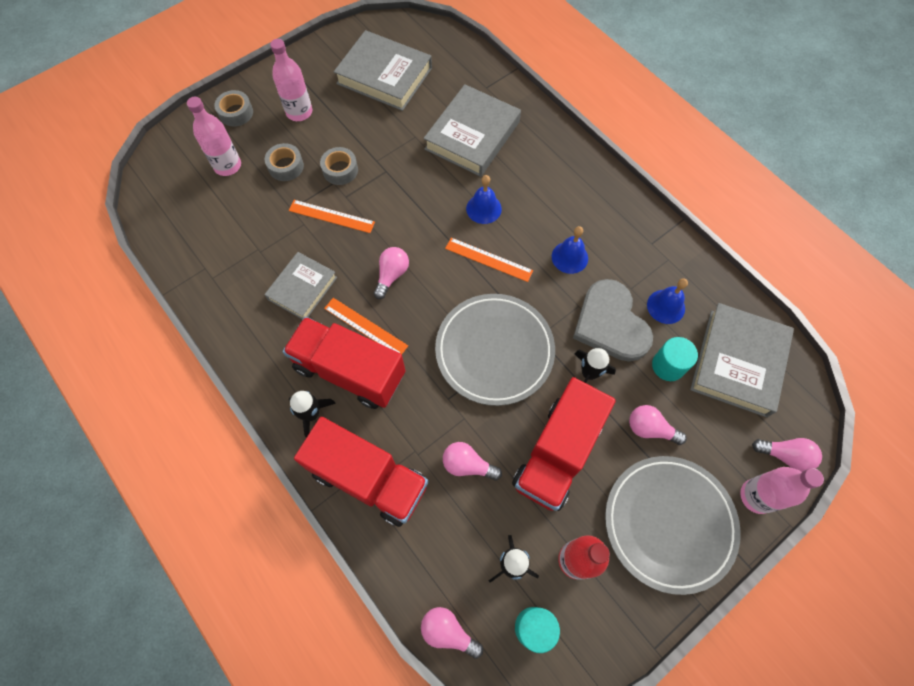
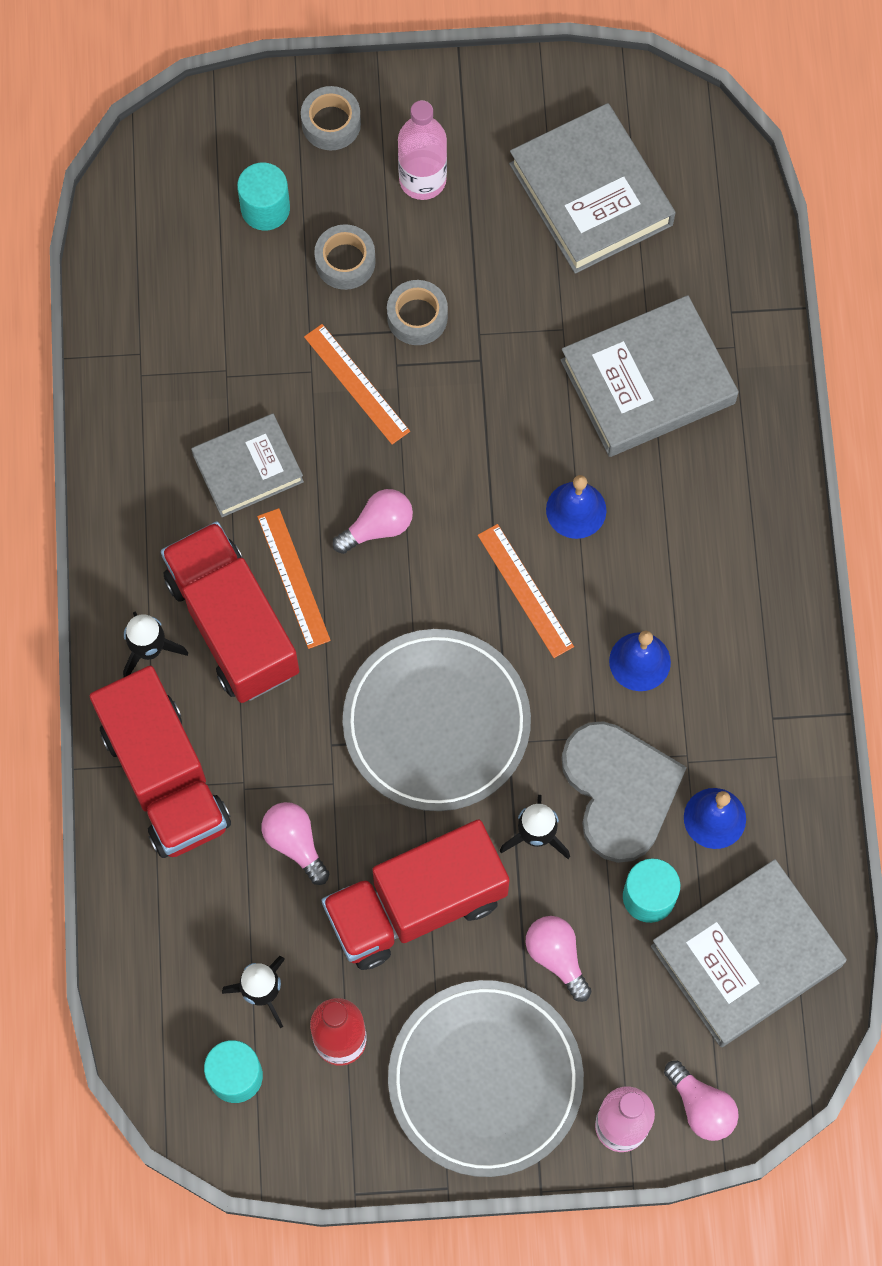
camera: 35 degrees right, 5 degrees up
pink bottle [187,97,241,176] -> turquoise cylinder [237,162,290,231]
pink light bulb [421,607,483,659] -> none
grey heart [573,279,653,362] -> grey heart turned 150 degrees clockwise [562,721,687,863]

